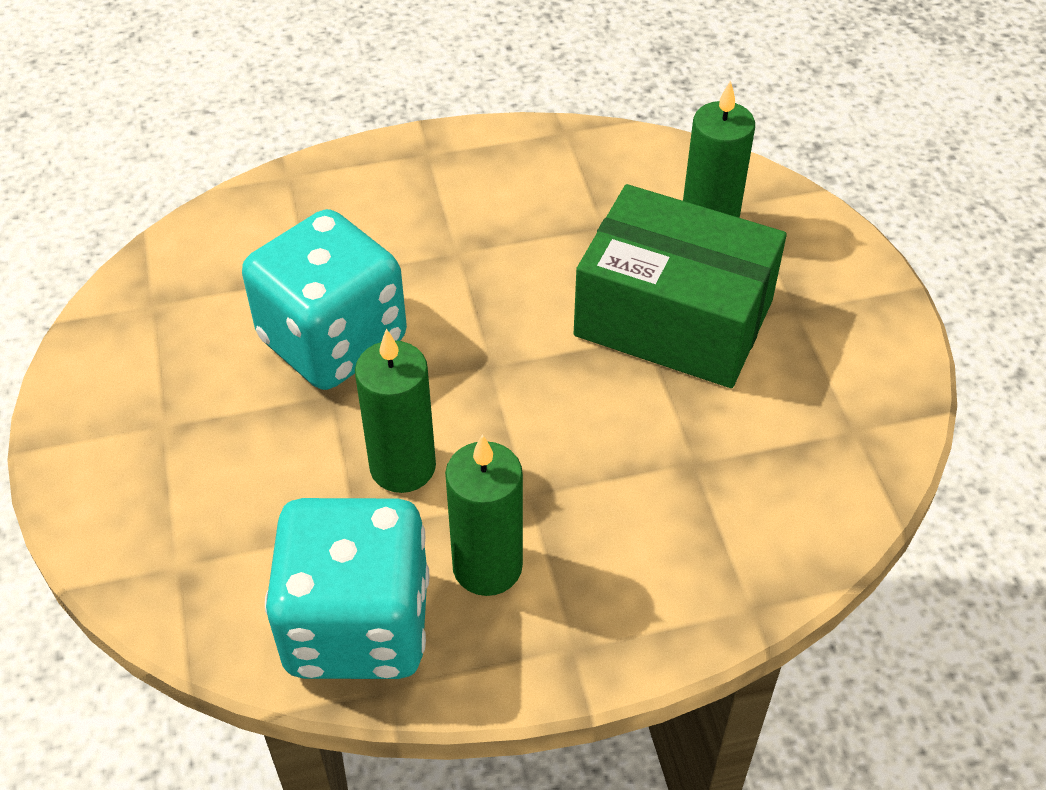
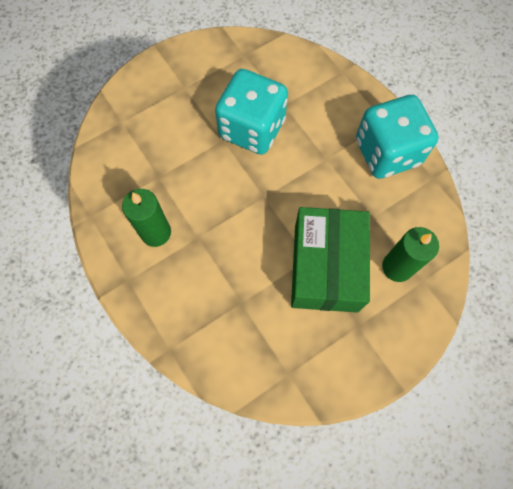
camera: 70 degrees right, 20 degrees up
turquoise dice [265,498,430,679] -> turquoise dice moved to [356,95,439,179]
green candle [355,329,436,493] -> none

